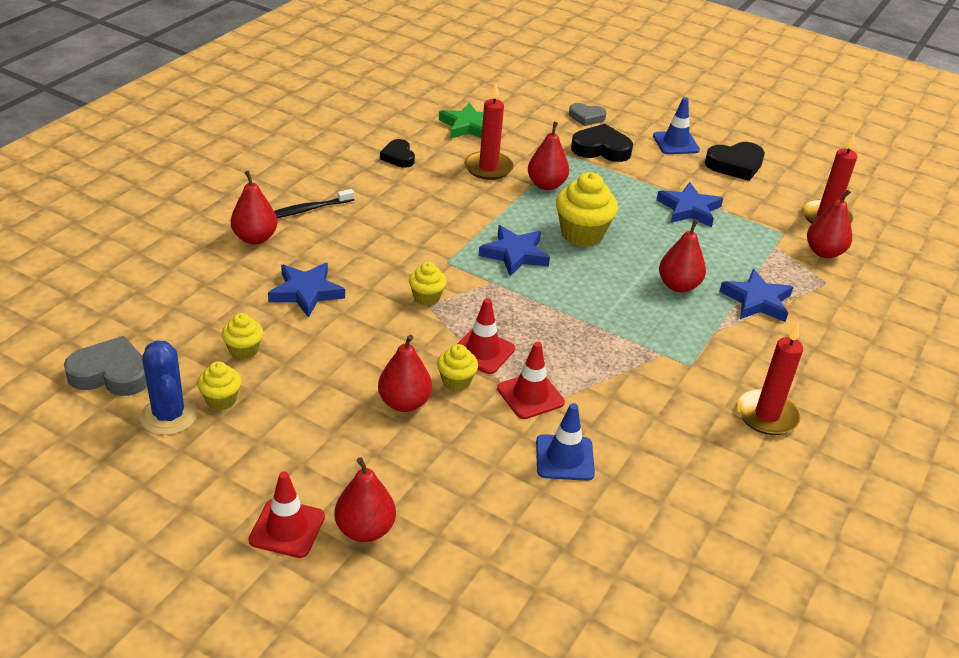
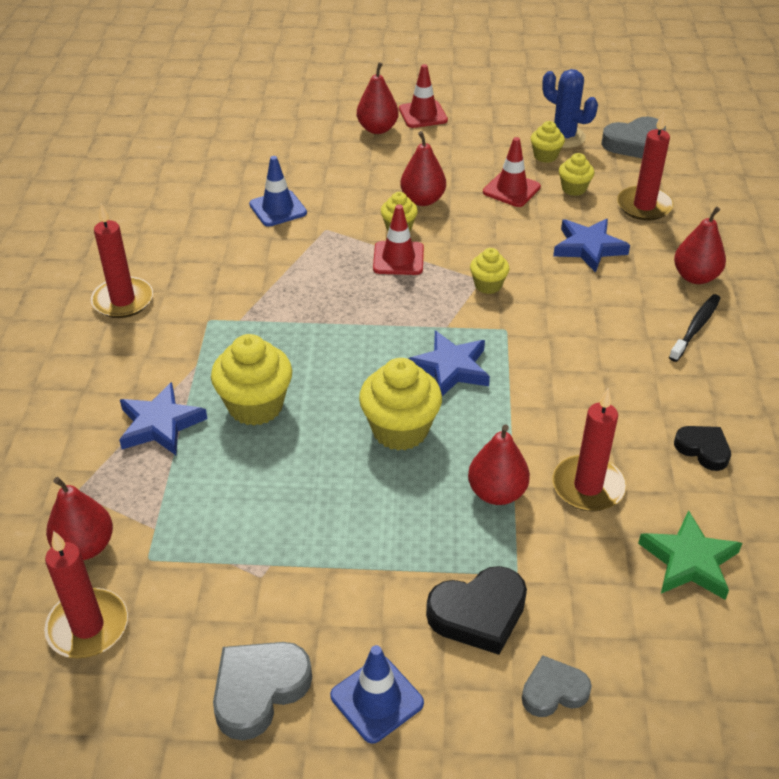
camera: 155 degrees right, 5 degrees up
red traffic cone [497,342,565,419] -> red traffic cone moved to [483,137,541,207]
blue star [656,182,723,227] -> none
red pear [659,219,706,292] -> yellow cupcake [211,334,292,426]
black heart [705,142,765,181] -> grey heart [213,642,312,740]
none -> red candle [617,112,674,221]

